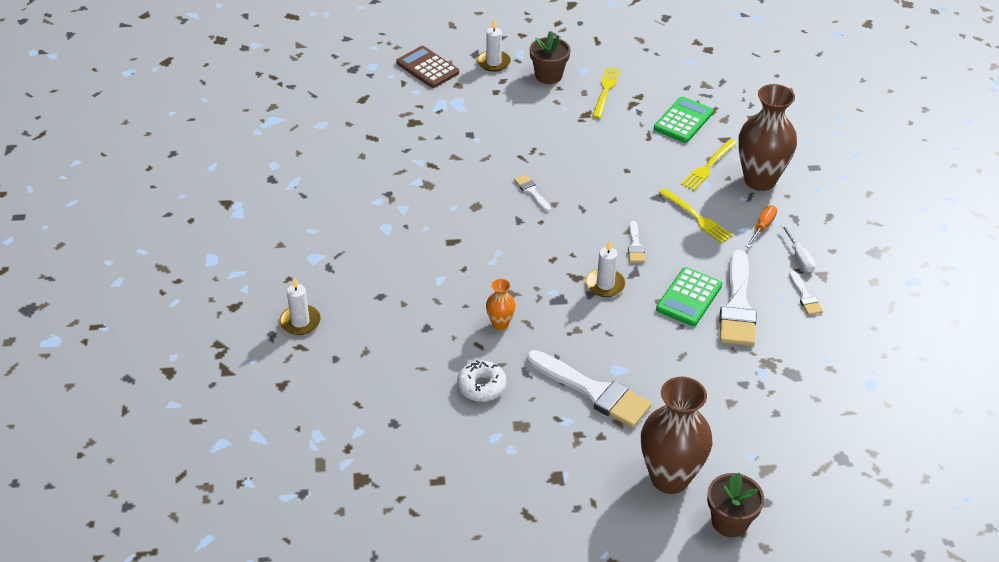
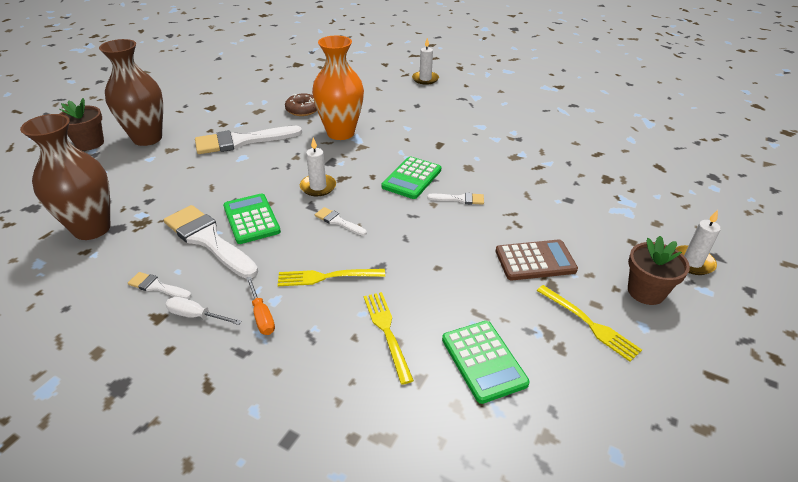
camera: 125 degrees right, 5 degrees down
brown calculator [396,46,459,88] -> brown calculator moved to [496,239,578,281]
white donut [457,360,507,402] -> brown donut [285,94,317,116]
orange vase [486,279,516,330] -> orange vase [312,36,364,140], size x2.14
brown vase [738,84,797,191] -> brown vase moved to [20,114,111,240]
none -> green calculator [382,156,441,199]

